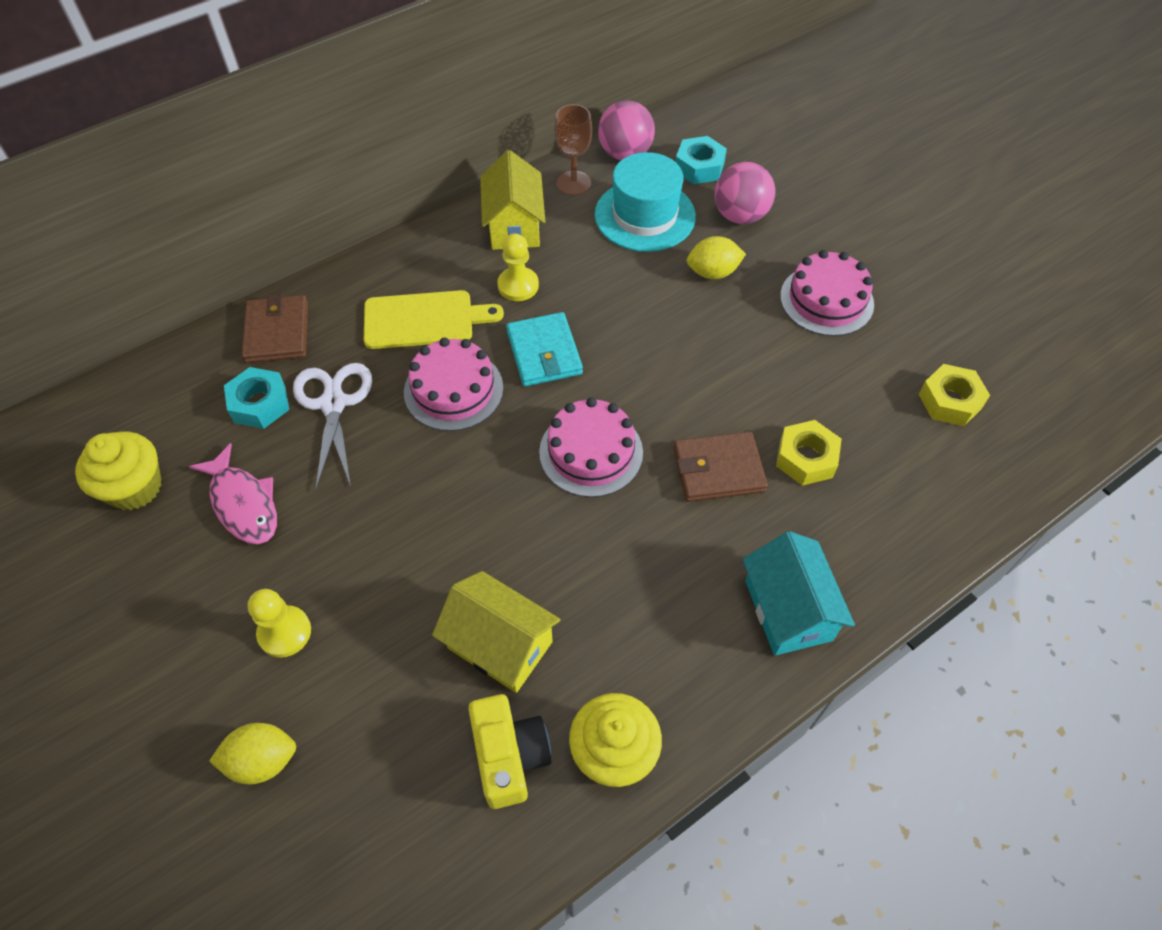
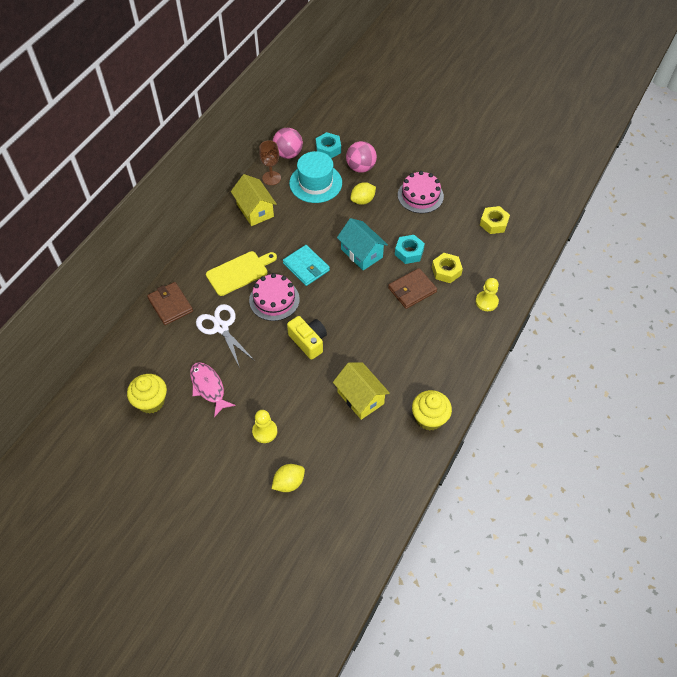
camera: 25 degrees left, 0 degrees up
pink fish [189,443,277,544] -> pink fish turned 150 degrees counterclockwise [190,362,236,417]
turquoise nut [224,367,289,429] -> turquoise nut moved to [395,235,425,264]
yellow house [432,571,561,693] -> yellow house turned 45 degrees clockwise [333,362,390,420]
yellow camera [468,694,551,809] -> yellow camera moved to [287,316,327,360]
yellow pawn [497,233,539,301] -> yellow pawn moved to [476,278,499,311]
pink cake [539,397,643,497] -> none
turquoise house [743,531,855,656] -> turquoise house moved to [337,218,388,270]

